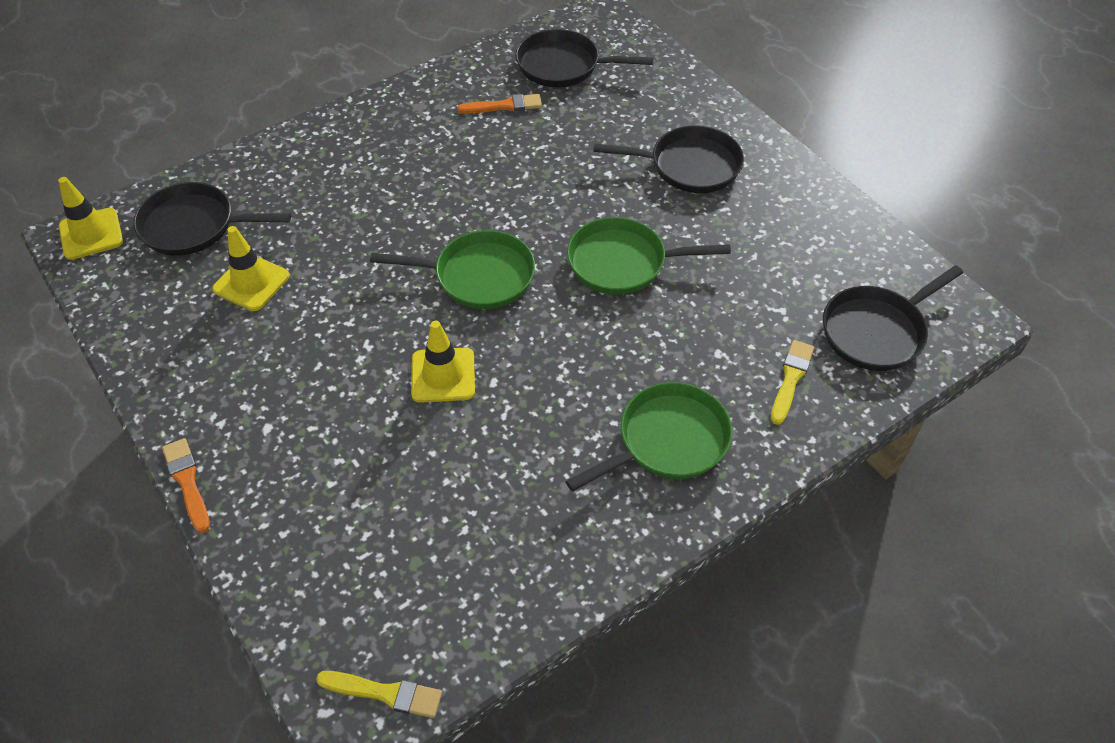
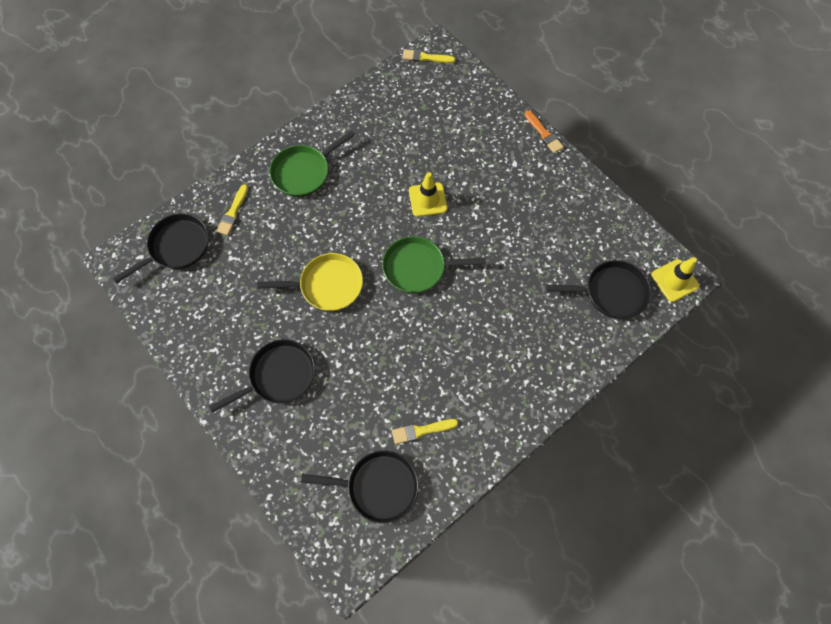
camera: 175 degrees right, 15 degrees up
yellow traffic cone [212,226,289,311] -> none
orange brush [457,94,542,114] -> yellow brush [392,419,458,444]
green pan [567,217,731,295] -> yellow pan [257,253,363,311]
black pan [593,126,744,193] -> black pan turned 150 degrees clockwise [209,339,315,413]

